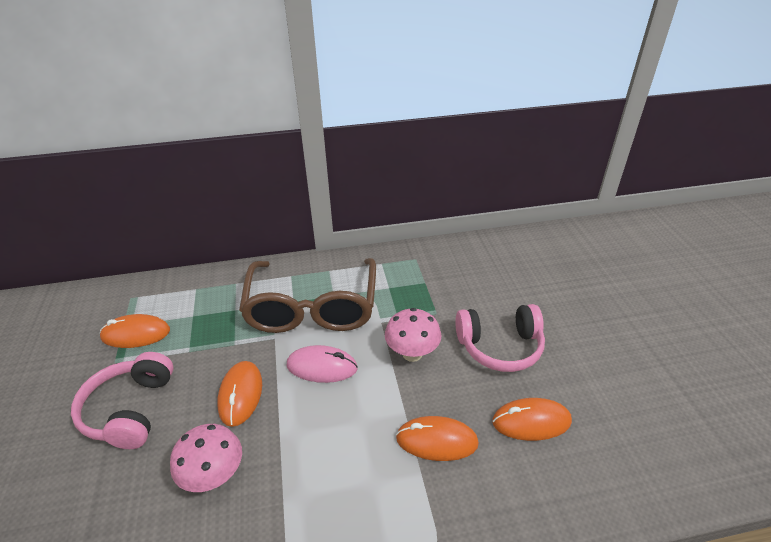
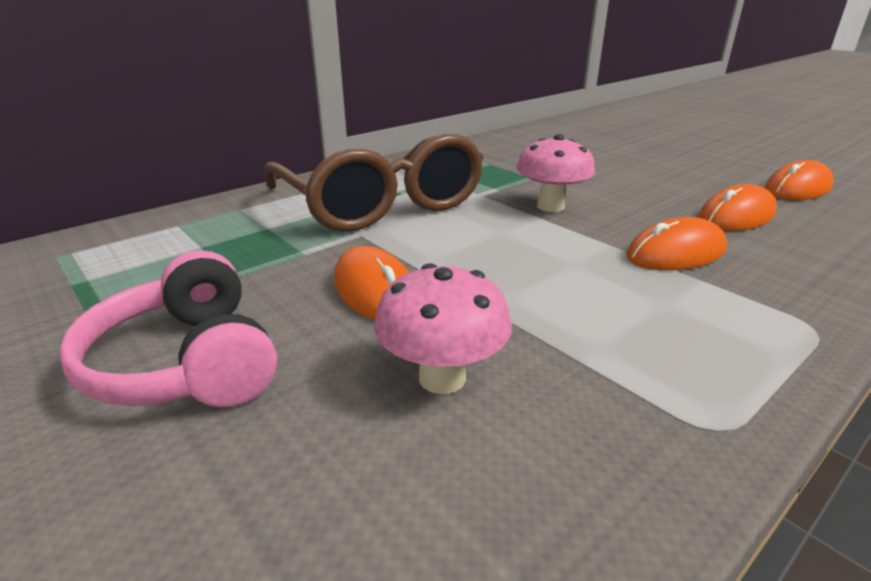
camera: 30 degrees left, 10 degrees down
orange mouse [100,314,170,348] -> orange mouse moved to [765,160,833,200]
pink mouse [287,345,358,383] -> none
pink headphones [455,304,545,372] -> none

